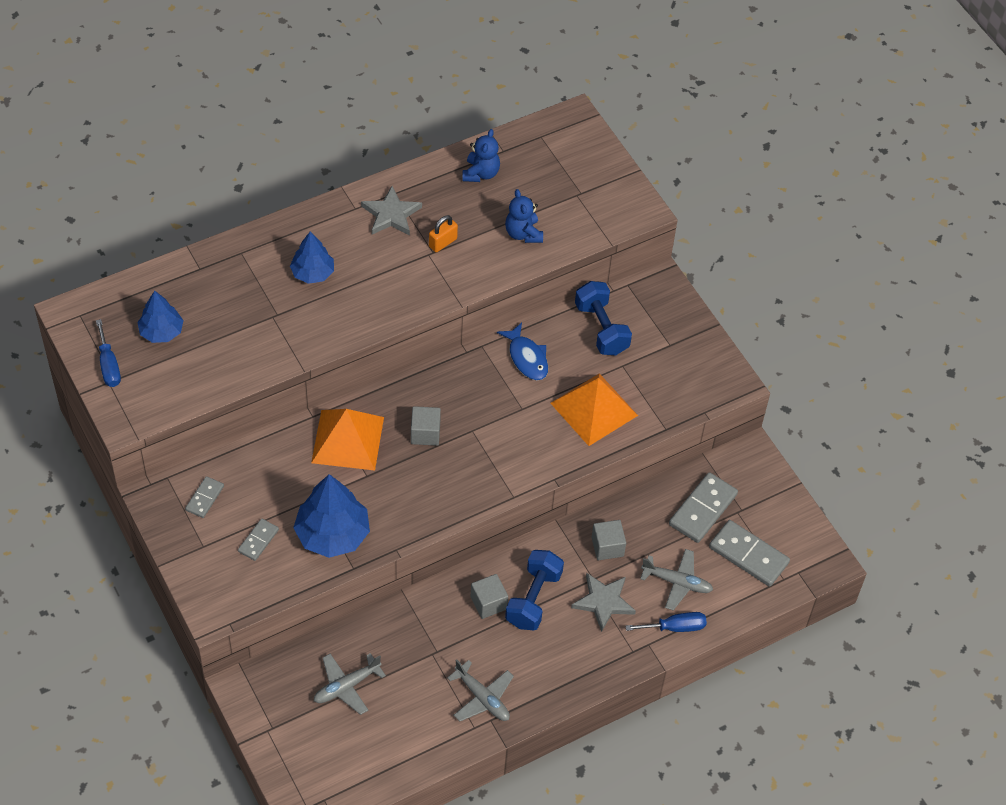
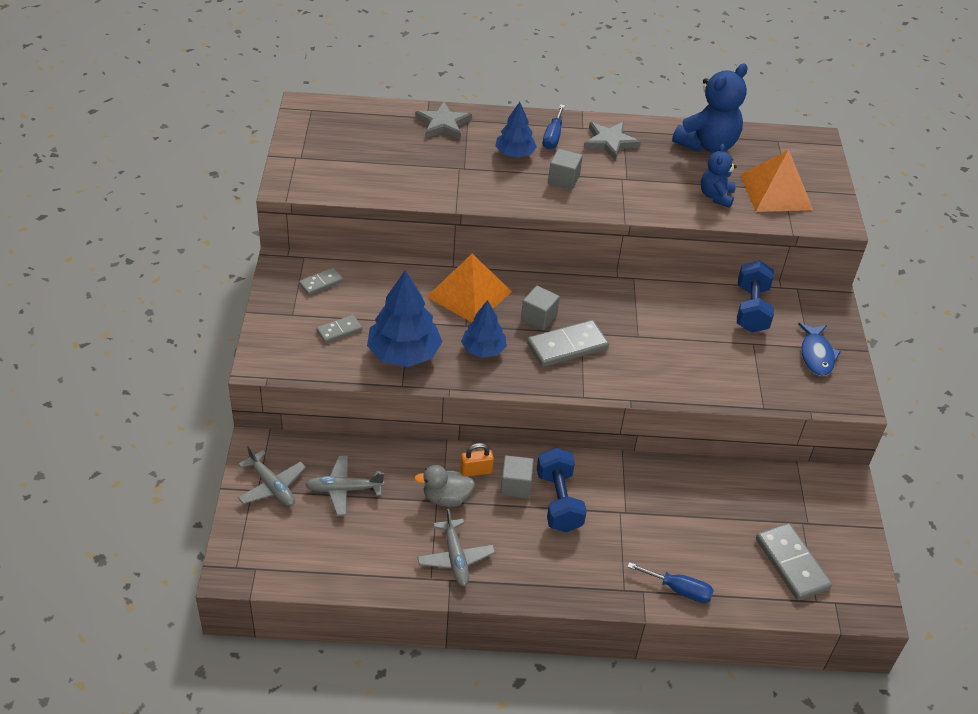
camera: 30 degrees right, 10 degrees down
blue screwdriver [96,319,121,387] -> blue screwdriver moved to [543,104,565,150]
blue tree [137,291,184,343] -> blue tree moved to [461,300,507,358]
orange padlock [429,215,458,252] -> orange padlock moved to [460,443,494,477]
blue teddy bear [462,129,500,182] -> blue teddy bear [672,64,748,153], size x1.73
blue fish [497,322,548,380] -> blue fish moved to [798,323,841,376]
blue dumbbell [505,550,564,630] -> blue dumbbell turned 60 degrees counterclockwise [537,448,587,532]
orange pyramid [551,373,638,446] -> orange pyramid moved to [740,150,813,212]
grey star [571,573,636,632] -> grey star moved to [415,102,472,140]
grey cube [592,520,626,560] -> grey cube moved to [548,149,583,190]
grey plane [640,549,713,610] -> grey plane moved to [238,445,306,506]
grey domino [669,472,738,543] -> grey domino moved to [527,320,609,367]
none -> grey duck [414,465,475,507]

